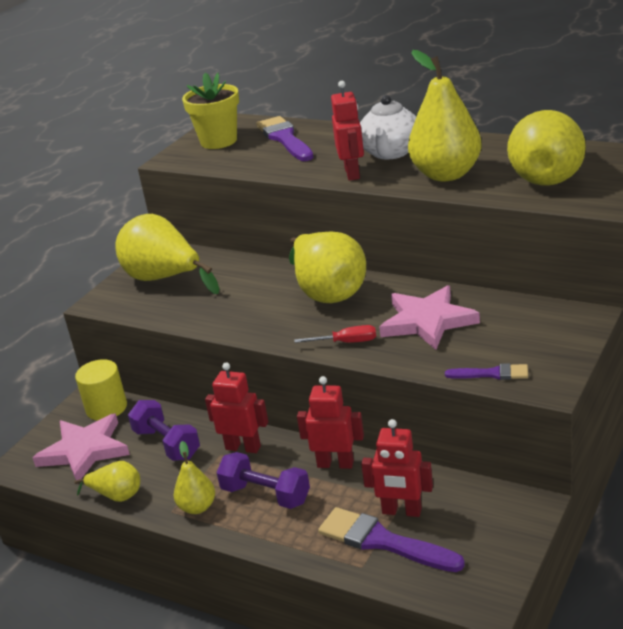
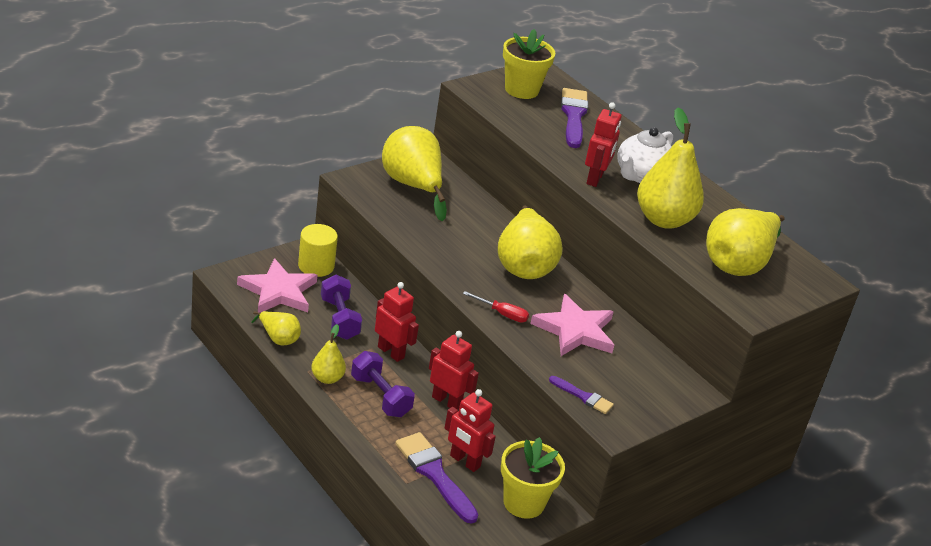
camera: 15 degrees right, 5 degrees up
none -> yellow flower pot [501,437,565,519]

